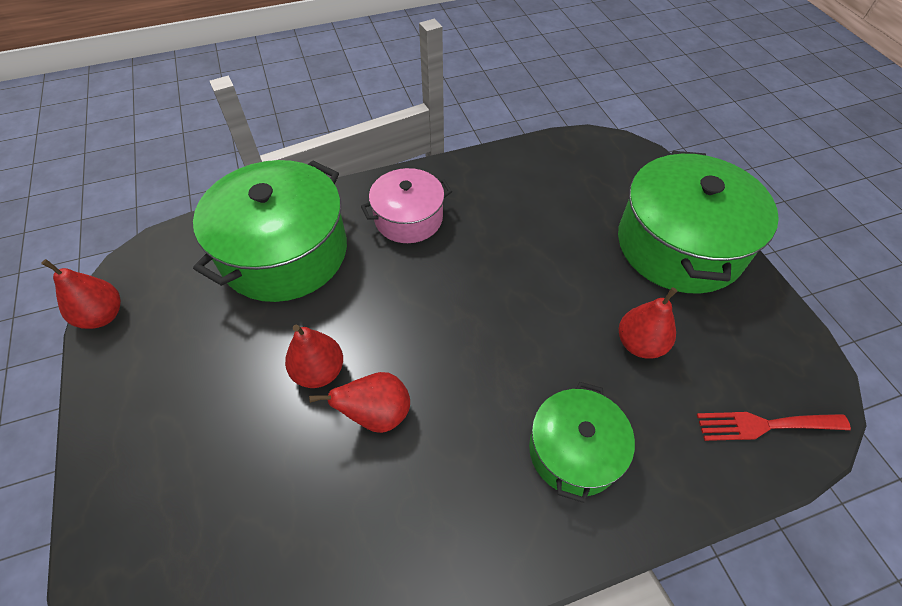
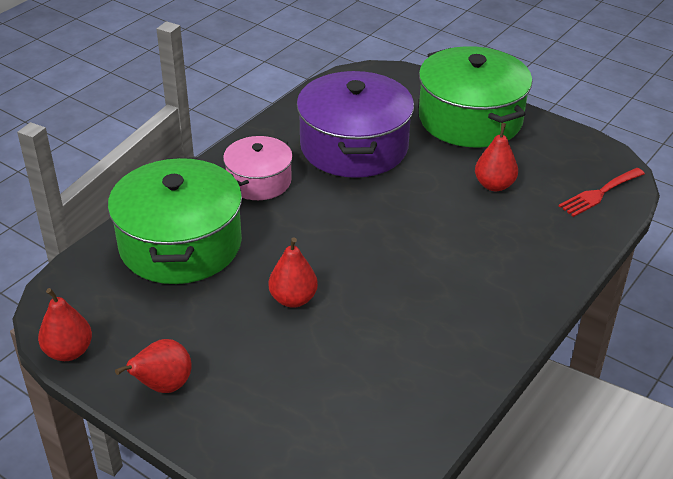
camera: 35 degrees left, 15 degrees down
red pear [309,372,410,433] -> red pear moved to [115,339,191,393]
green pot [529,382,635,503] -> none
none -> purple pot [297,71,414,178]

